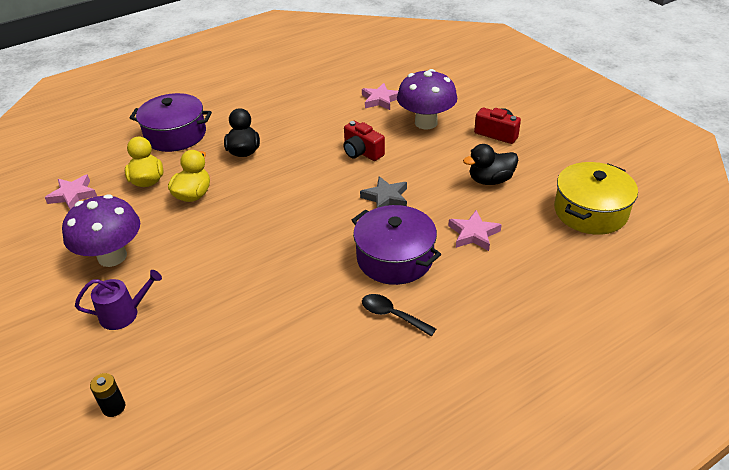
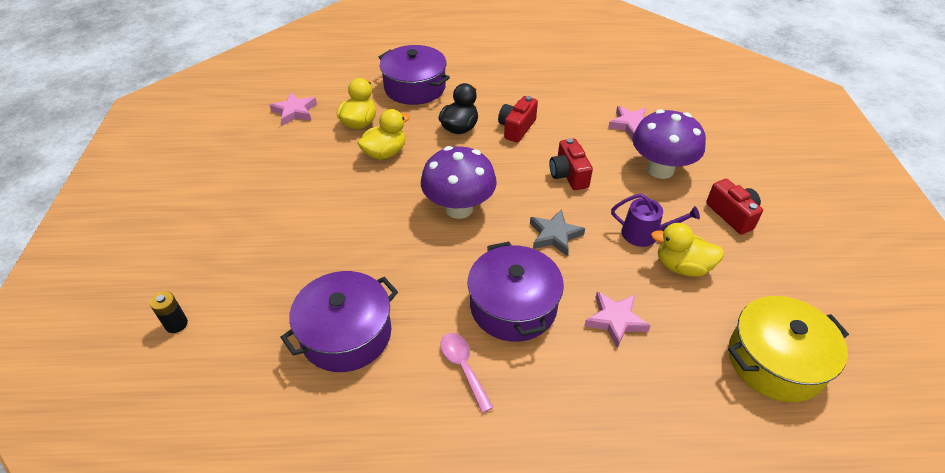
camera: 30 degrees right, 5 degrees up
purple mushroom [62,194,140,267] -> purple mushroom moved to [421,146,497,219]
purple watering can [75,270,162,330] -> purple watering can moved to [611,193,700,247]
black spoon [362,294,436,336] -> pink spoon [440,333,494,413]
black duck [463,144,518,185] -> yellow duck [651,223,724,277]
none -> purple pot [280,271,398,372]
none -> red camera [498,96,538,143]

